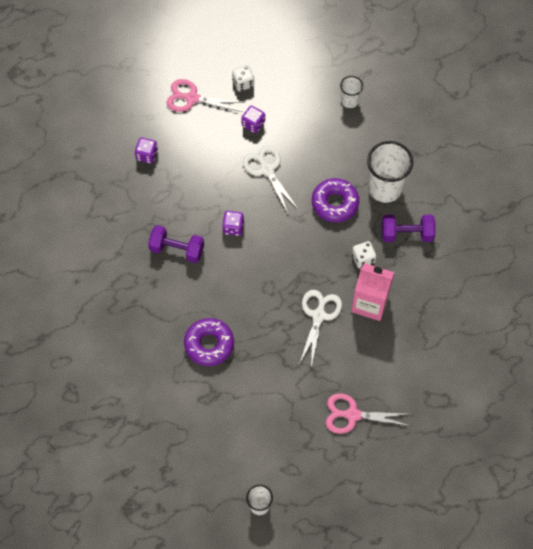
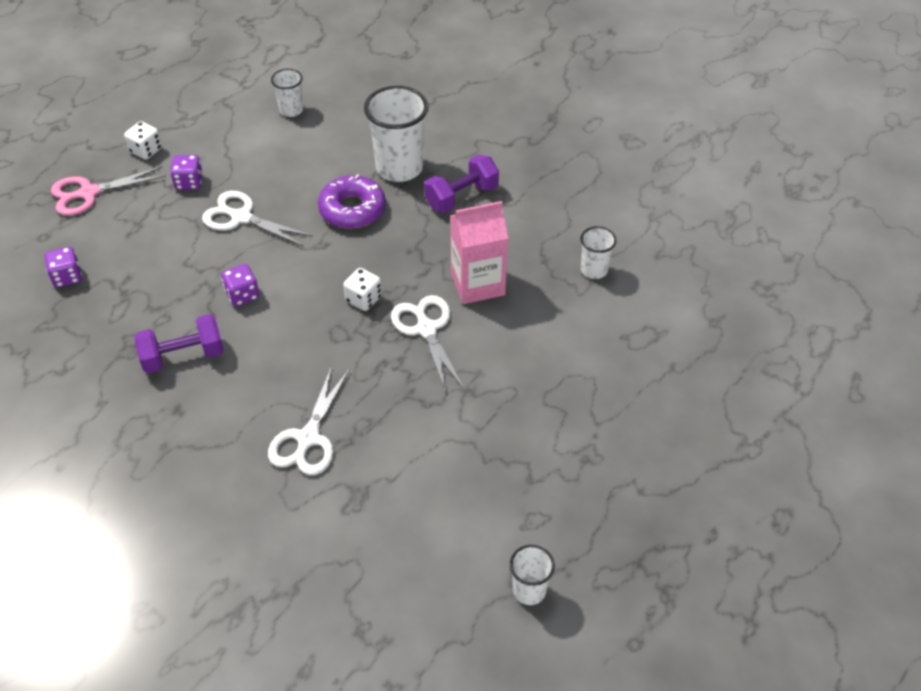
camera: 35 degrees left, 15 degrees down
purple donut [184,318,234,366] -> white scissors [268,366,350,475]
pink scissors [325,393,411,434] -> none
white dice [352,241,376,268] -> white dice moved to [343,268,382,311]
none -> white cup [580,226,617,279]

